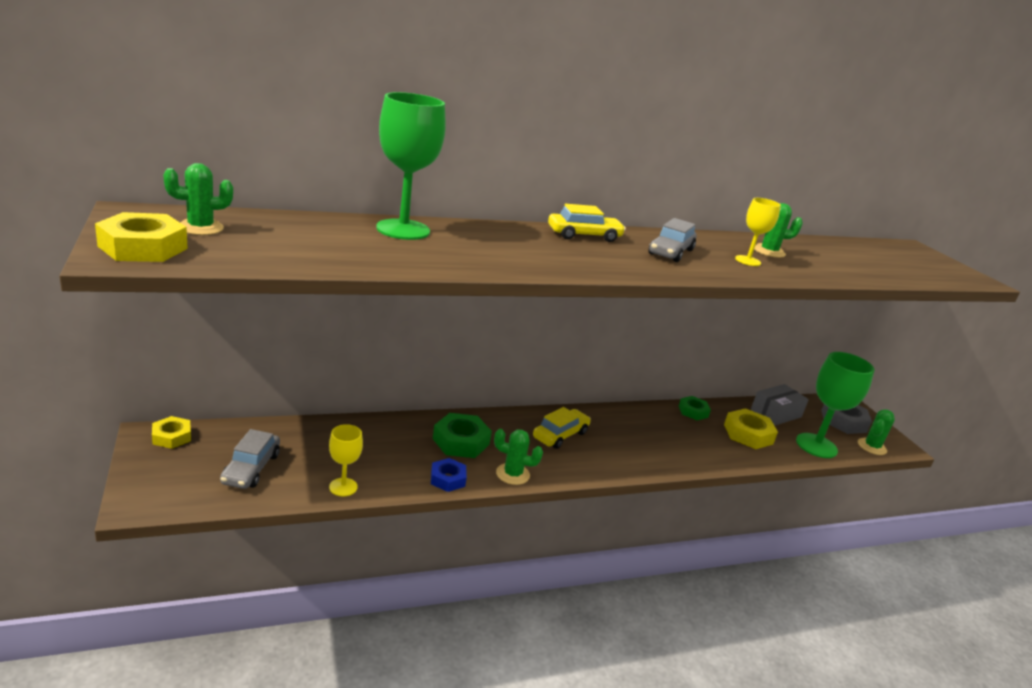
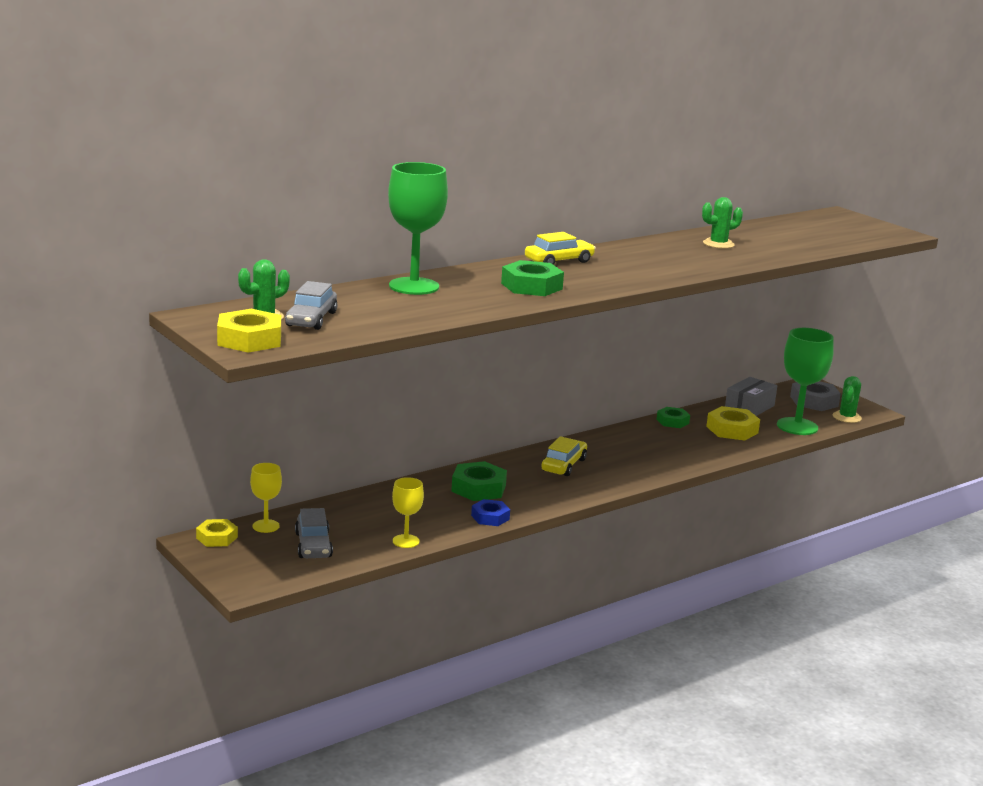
camera: 15 degrees left, 5 degrees down
green cactus [494,429,543,485] -> none
grey car [649,218,697,262] -> grey car moved to [285,281,337,330]
yellow goblet [735,198,781,266] -> yellow goblet moved to [250,463,282,533]
none -> green nut [501,260,564,296]

